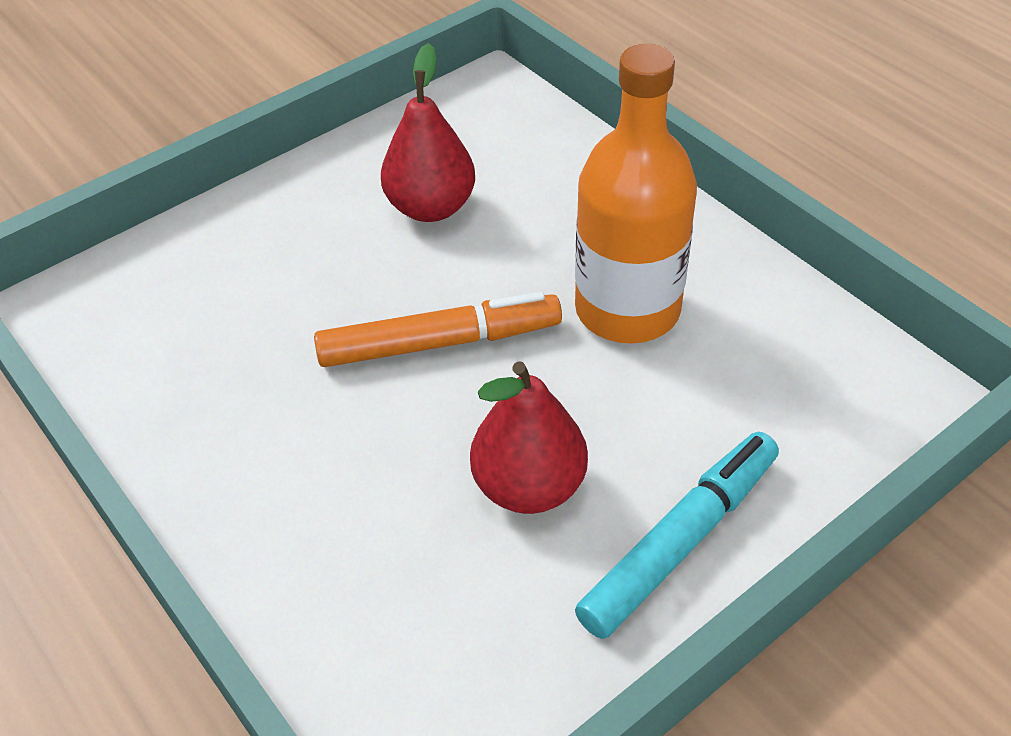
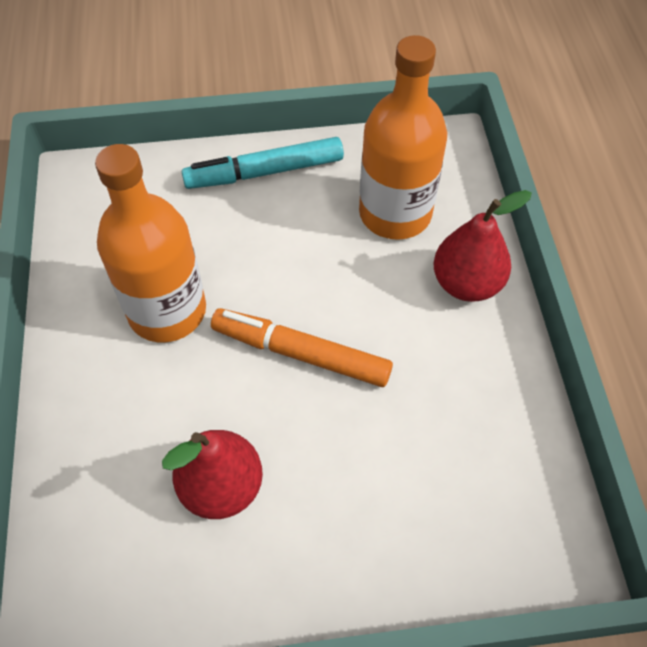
camera: 150 degrees left, 10 degrees up
red pear [470,361,588,514] -> red pear moved to [434,190,532,302]
none -> orange bottle [359,35,447,240]

